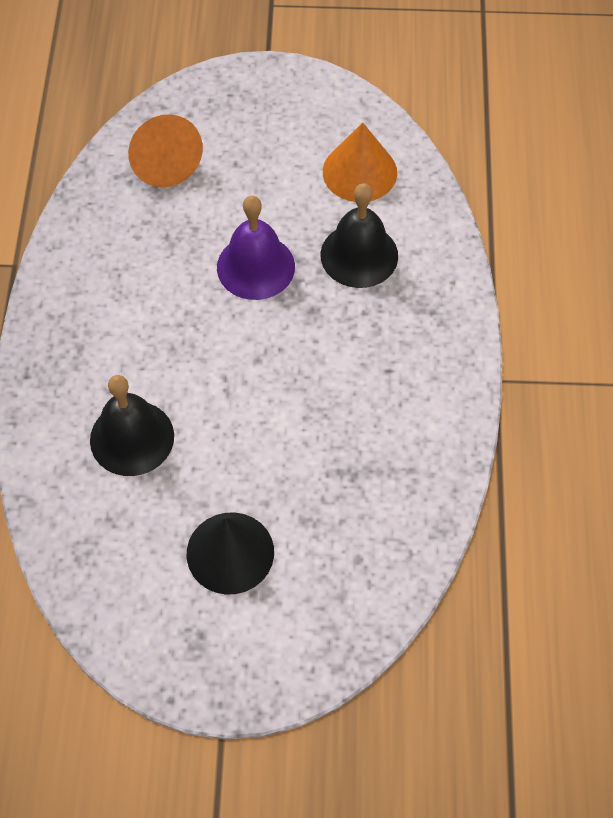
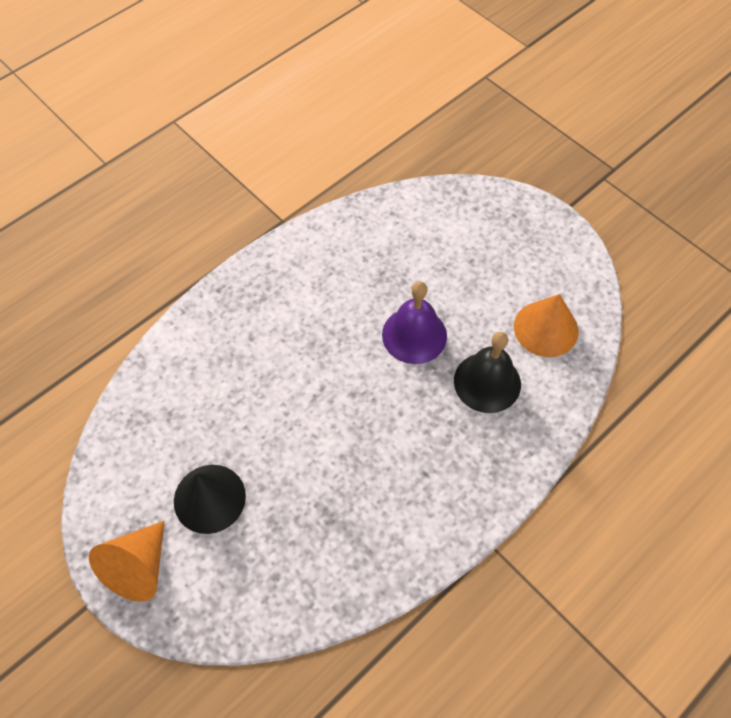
camera: 45 degrees right, 0 degrees up
black bell [90,375,174,476] -> none
orange cone [128,114,203,187] -> orange cone moved to [89,521,164,602]

